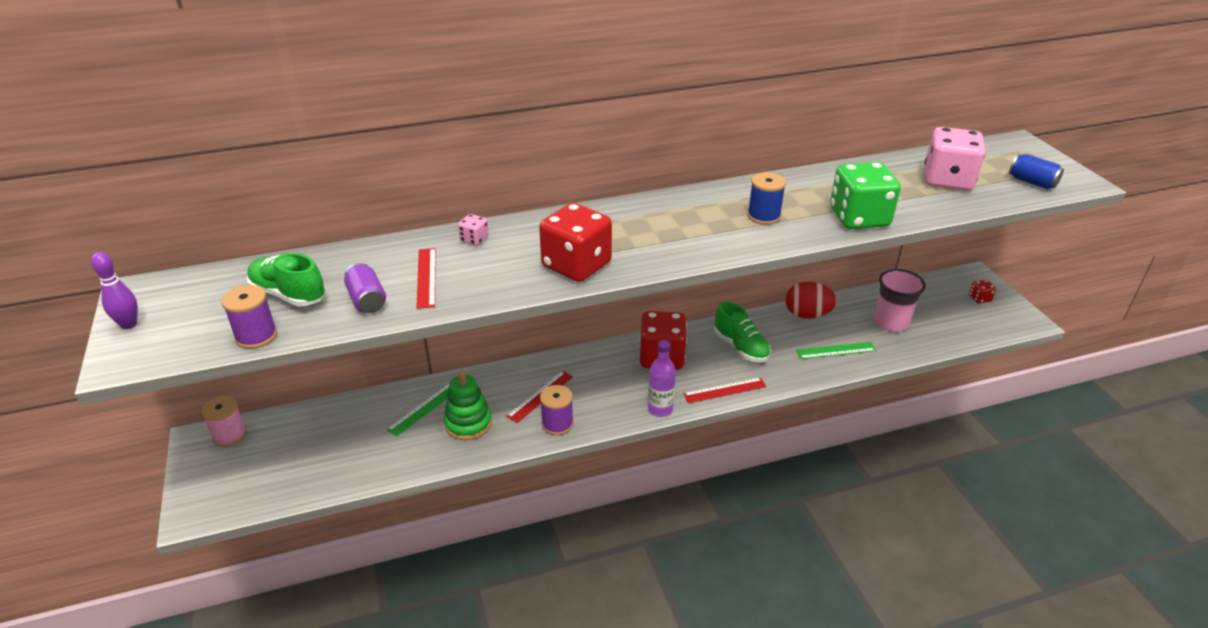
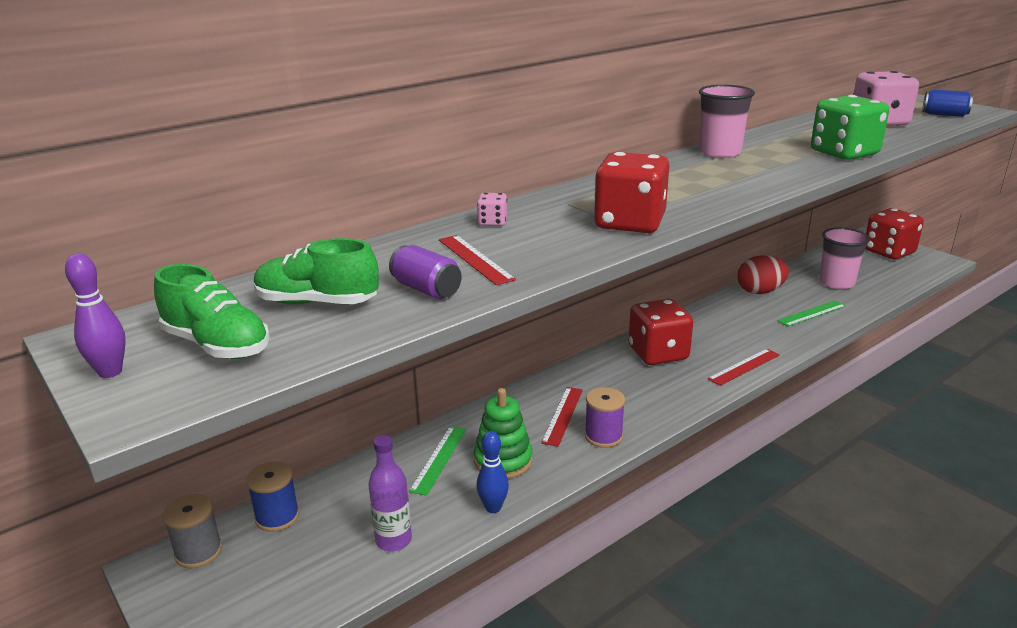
camera: 20 degrees left, 10 degrees down
pink spool [201,396,247,447] -> grey spool [163,494,222,569]
purple spool [222,285,277,349] -> none
purple bottle [648,340,676,417] -> purple bottle moved to [368,435,412,551]
green shoe [714,302,771,362] -> green shoe moved to [154,264,270,359]
blue spool [747,172,786,225] -> blue spool moved to [246,462,300,532]
red dice [969,280,996,303] -> red dice [865,208,924,260], size x2.31
none -> blue bowling pin [476,431,509,513]
none -> pink cup [699,85,755,158]

